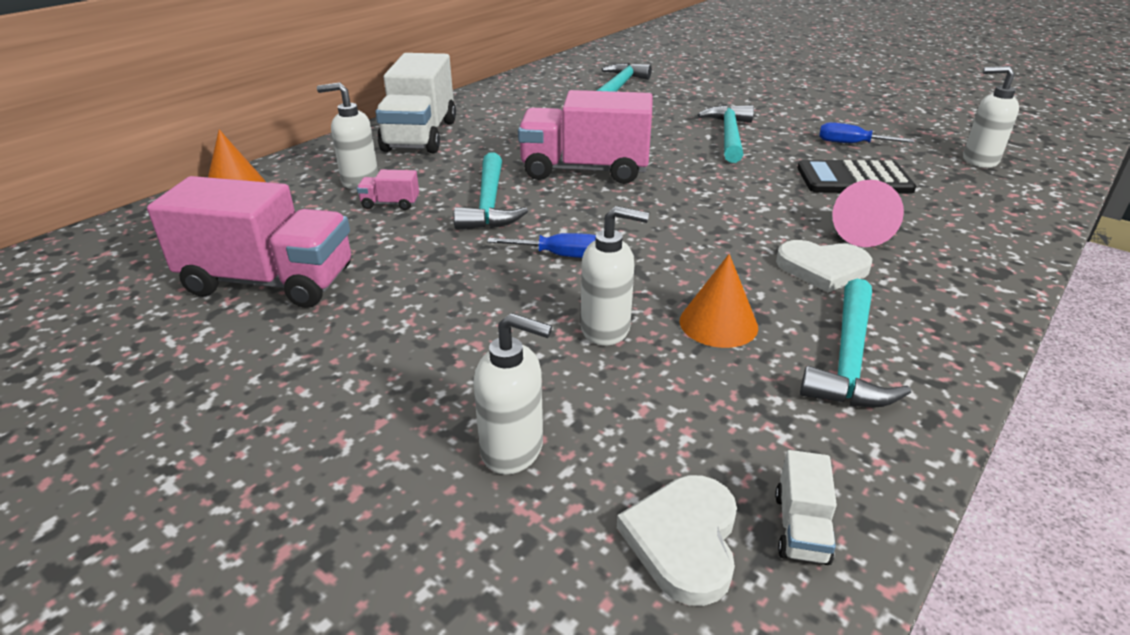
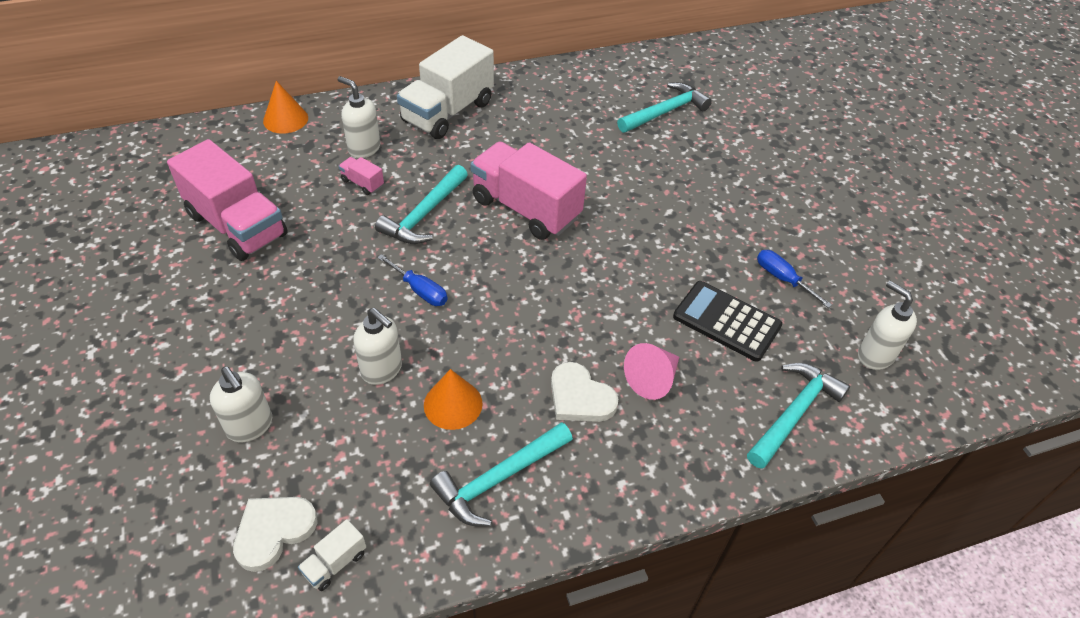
camera: 30 degrees right, 15 degrees up
turquoise hammer [697,105,754,163] -> turquoise hammer moved to [747,363,850,469]

